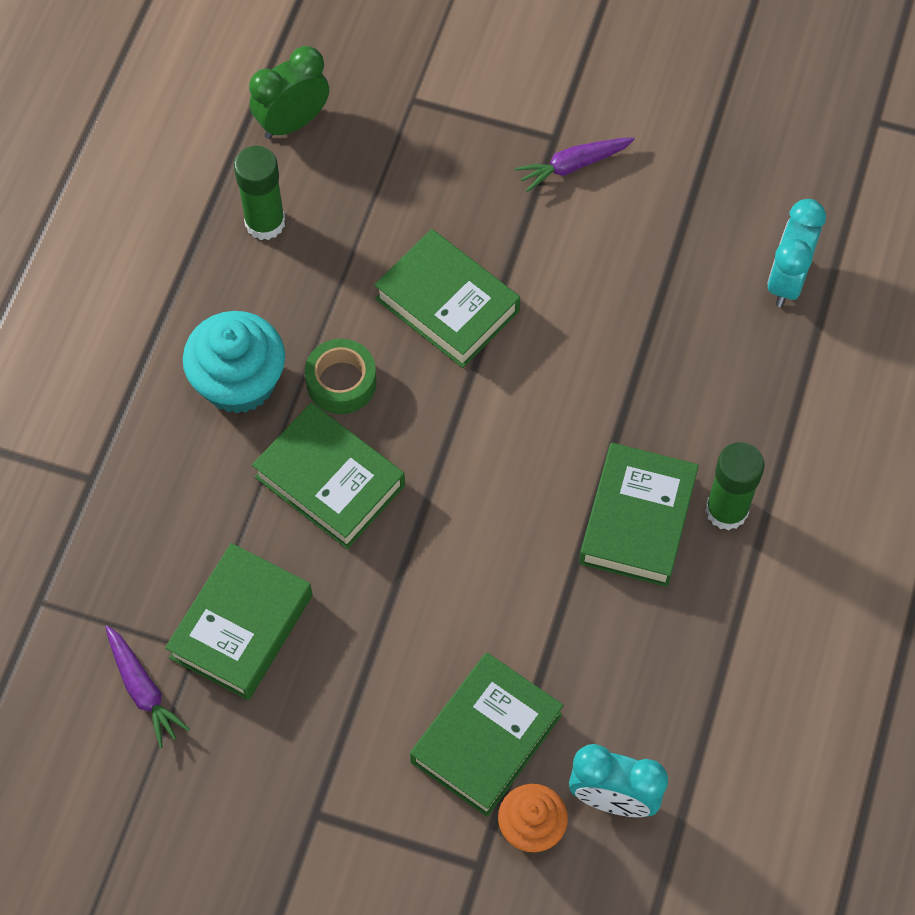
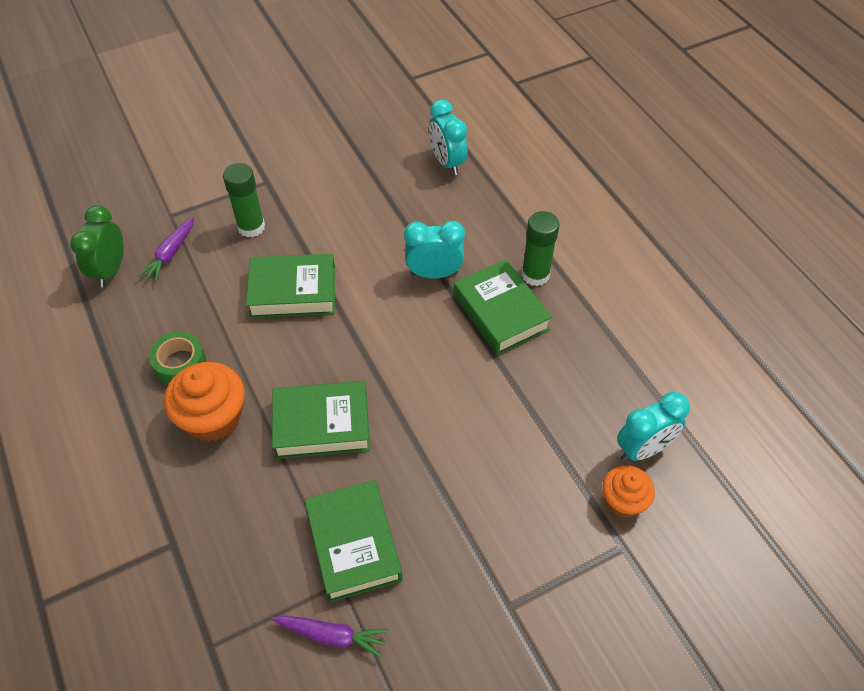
camera: 45 degrees left, 10 degrees down
turquoise cupcake [183,311,285,414] -> orange cupcake [164,362,245,442]
green glue stick [234,146,285,240] -> green glue stick moved to [223,163,265,237]
green tape [305,339,377,414] -> green tape moved to [149,332,206,385]
green book [410,653,564,817] -> none
purple carrot [515,137,635,192] -> purple carrot moved to [137,217,194,283]
none -> turquoise clock [404,221,465,279]

